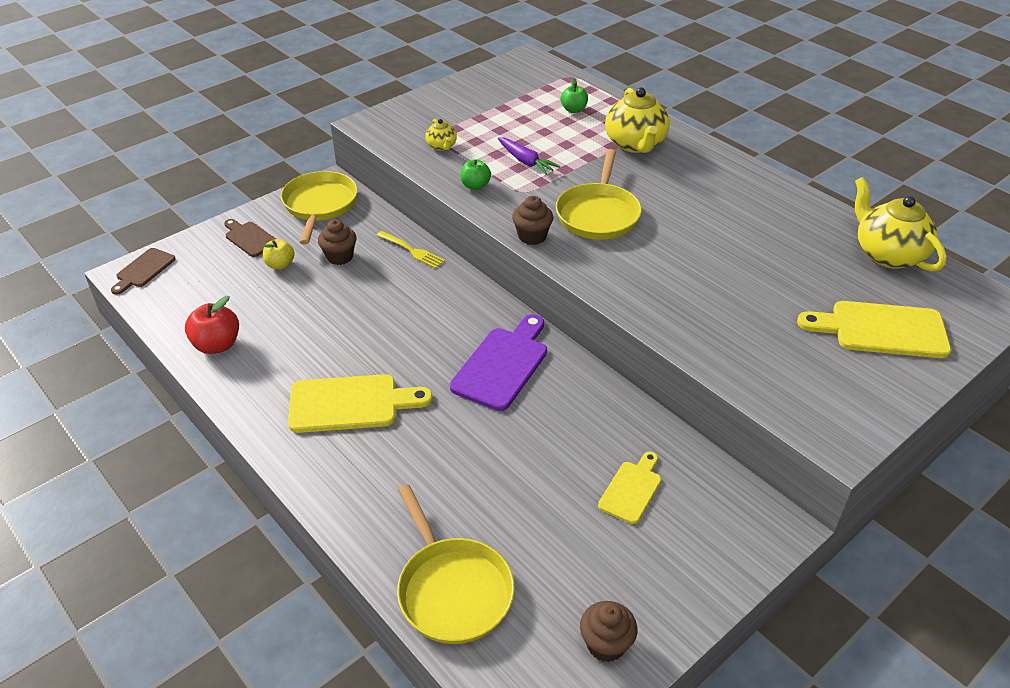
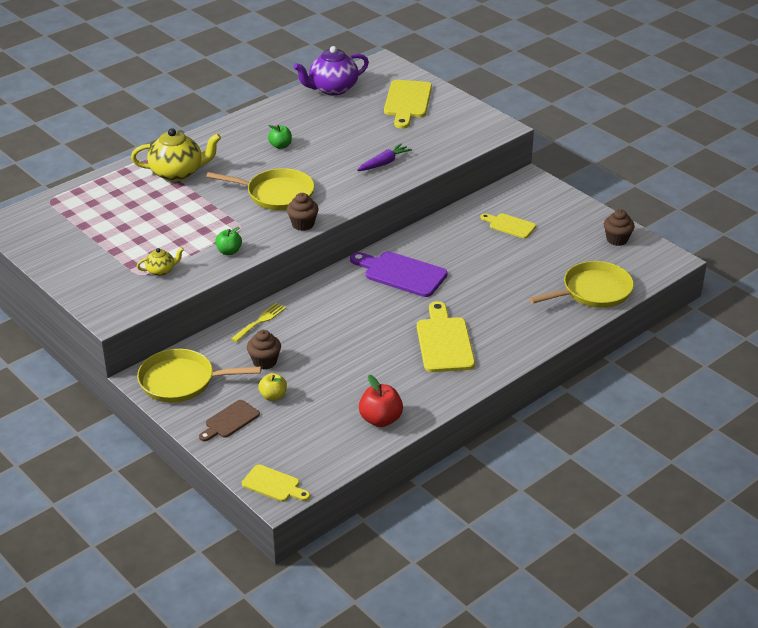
camera: 90 degrees left, 5 degrees down
brown cutting board [111,248,175,295] -> yellow cutting board [242,464,310,502]
purple carrot [498,137,560,175] -> purple carrot moved to [357,143,412,171]
green apple [561,78,588,113] -> green apple moved to [268,125,292,149]
yellow teapot [855,177,947,272] -> purple teapot [293,46,369,95]

